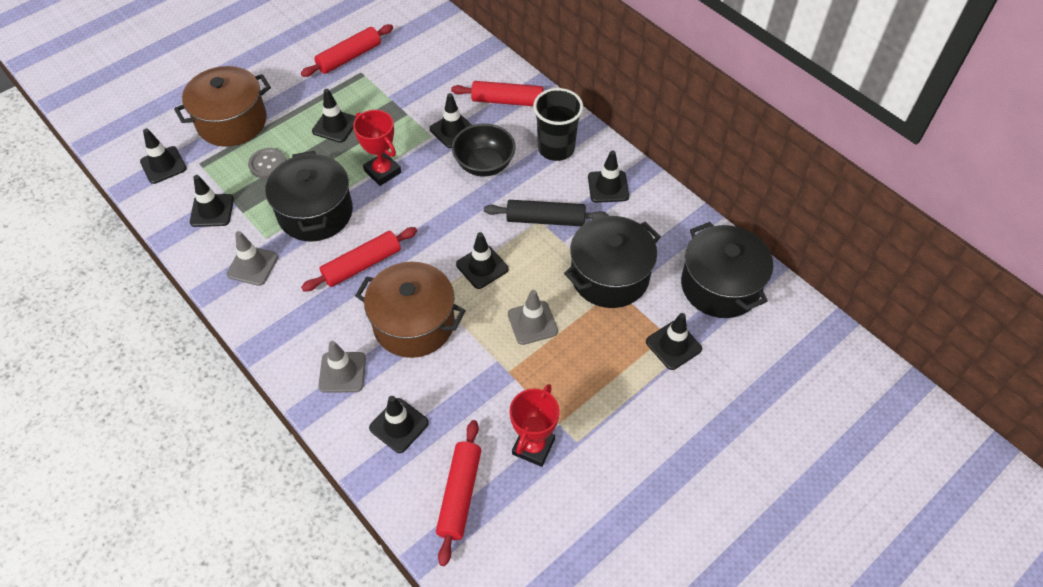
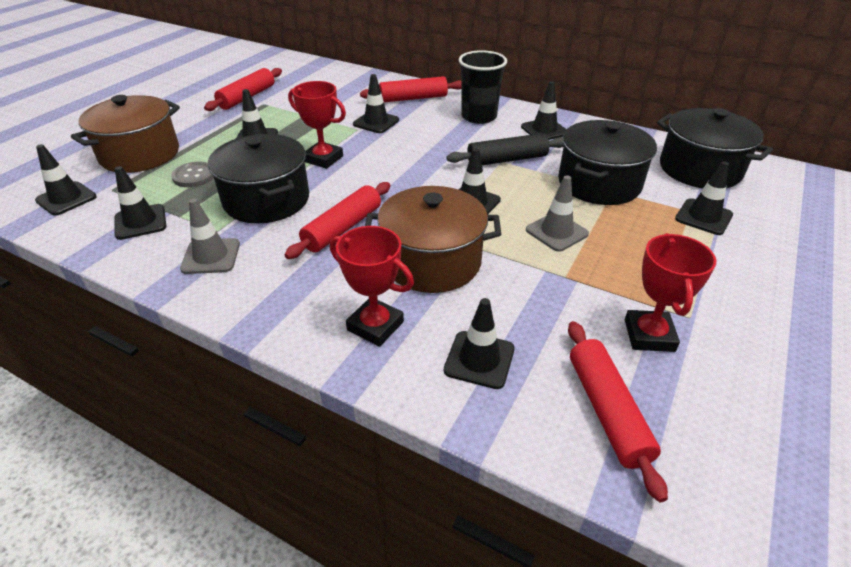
camera: 20 degrees left, 15 degrees down
grey traffic cone [318,341,366,393] -> red trophy [330,226,414,347]
black bowl [452,123,516,177] -> none

